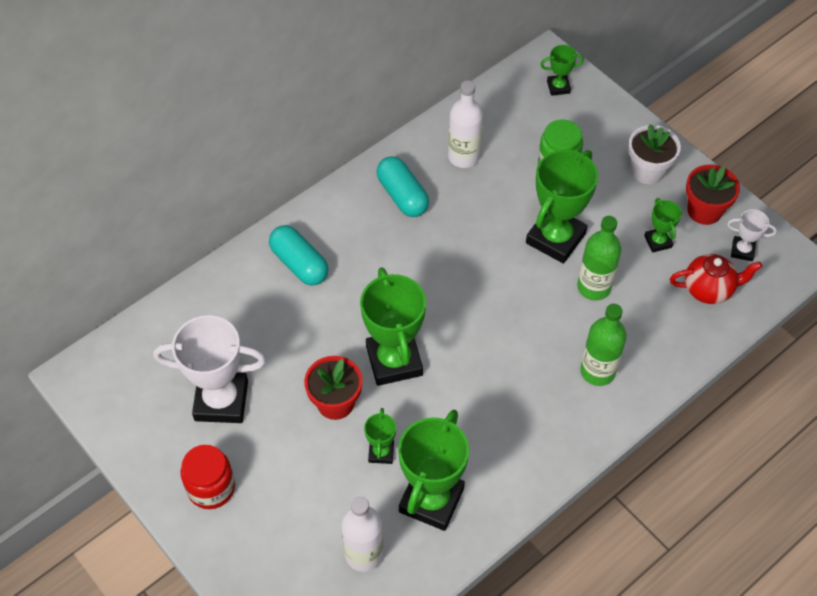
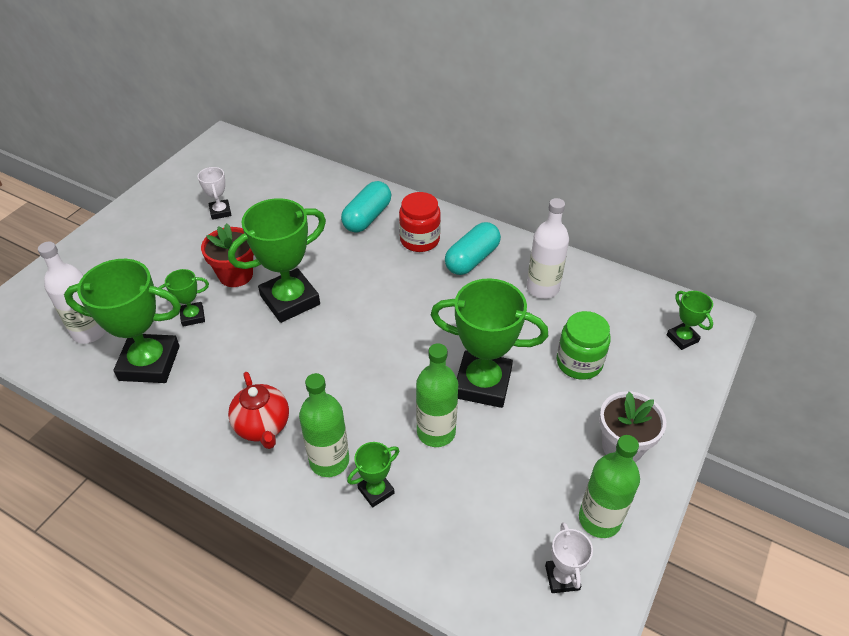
camera: 70 degrees right, 10 degrees down
white trophy [153,315,266,423] -> white trophy [198,167,231,220], size x0.48
red jar [180,445,235,509] -> red jar moved to [399,192,441,252]
green trophy [644,198,682,253] -> green trophy moved to [347,442,399,508]
red teapot [670,254,762,304] -> red teapot moved to [228,372,289,449]
red flower pot [686,164,740,225] -> green bottle [579,435,640,538]

